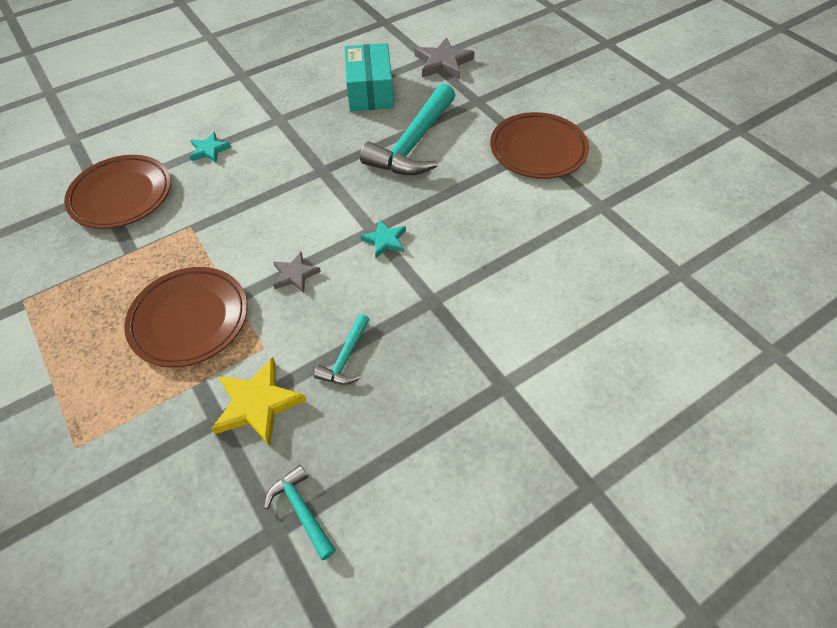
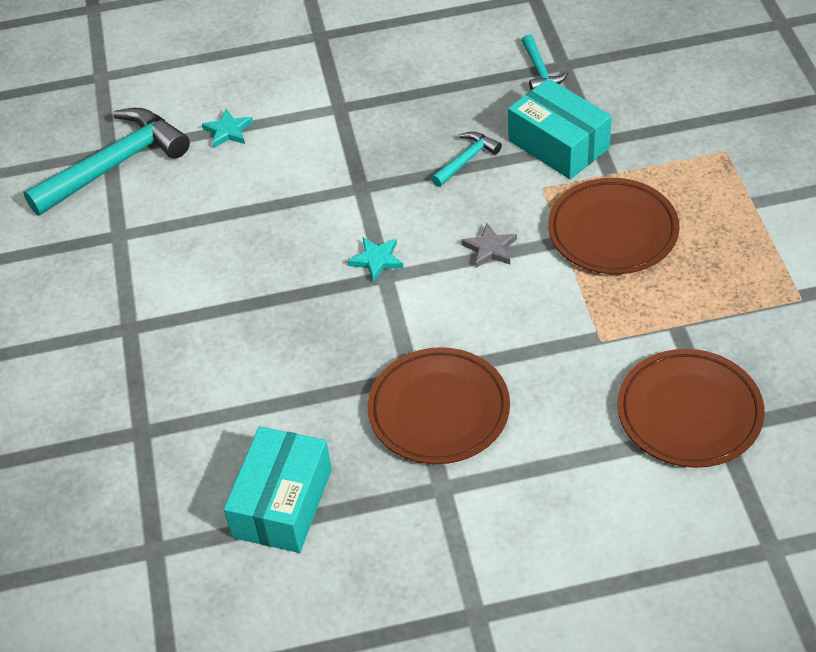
camera: 155 degrees left, 5 degrees down
turquoise star [190,132,231,163] -> turquoise star moved to [202,109,253,148]
yellow star [211,357,306,446] -> turquoise box [508,78,612,179]
turquoise hammer [360,83,456,175] -> turquoise hammer moved to [24,108,190,216]
grey star [415,38,475,79] -> none
brown plate [490,112,589,179] -> brown plate moved to [368,347,510,464]

